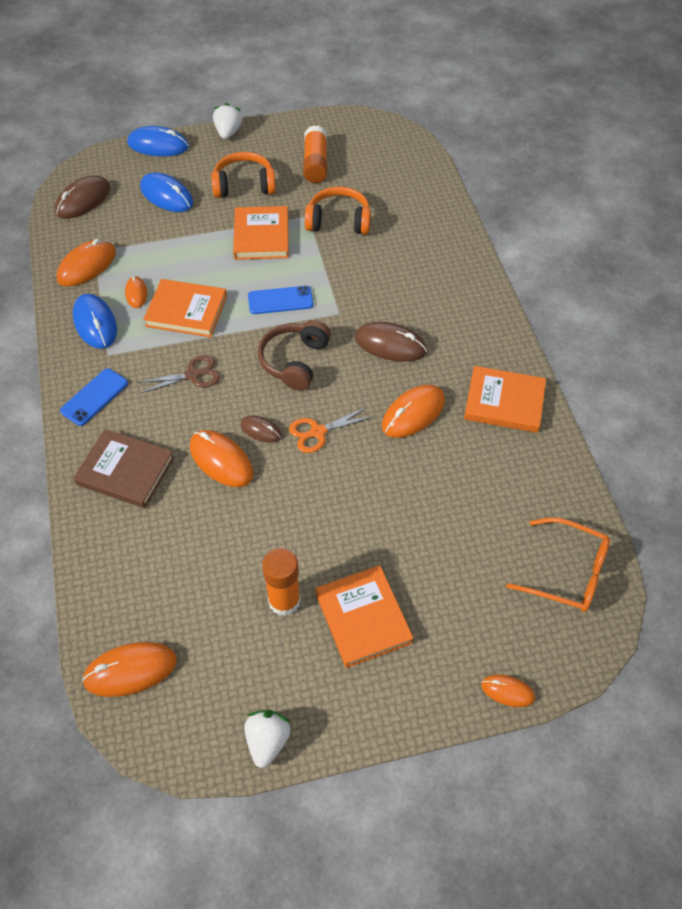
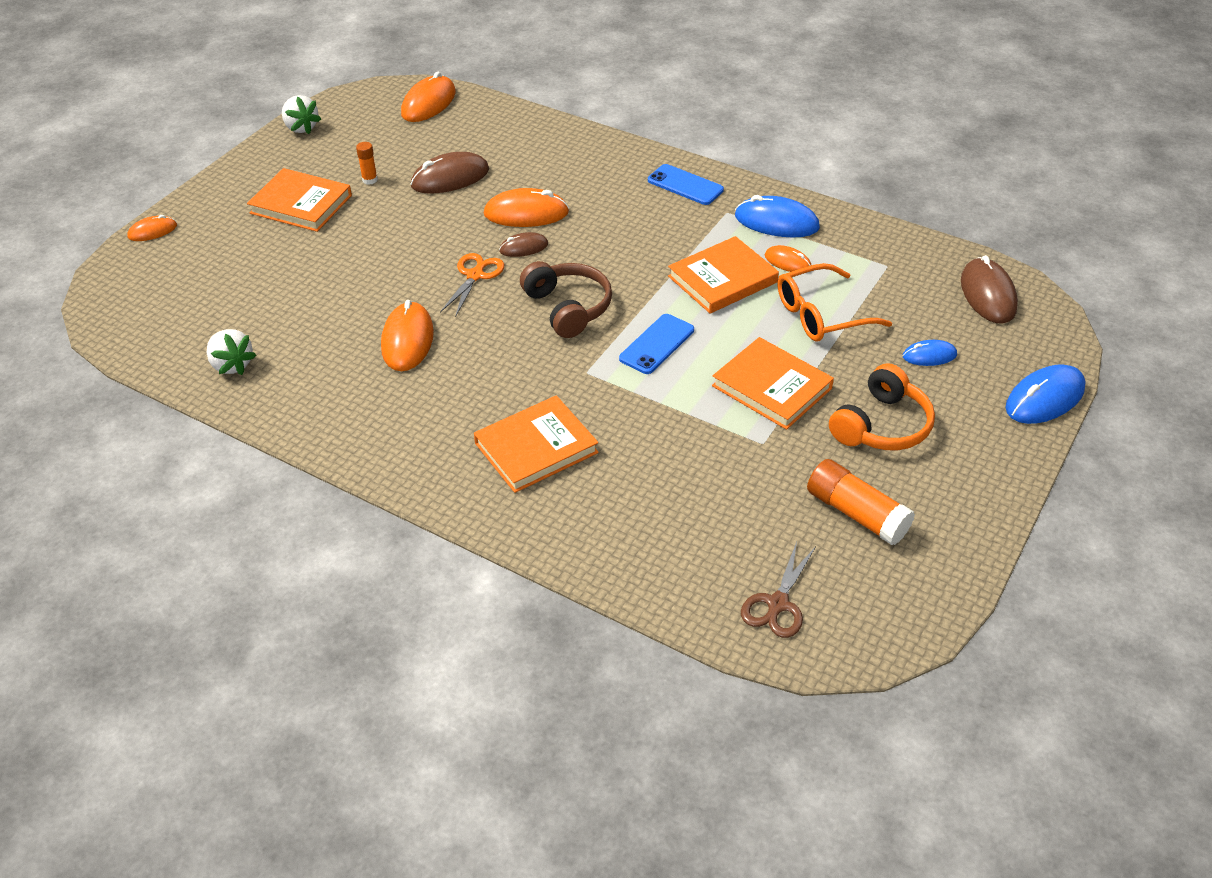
camera: 135 degrees right, 10 degrees down
orange mouse [57,239,116,286] -> none
blue phone [60,368,128,426] -> blue phone turned 45 degrees counterclockwise [648,164,724,205]
brown book [73,429,174,508] -> none
brown scissors [136,355,220,394] -> brown scissors moved to [741,542,816,638]
blue mouse [140,172,193,212] -> blue mouse [903,340,957,366], size x0.57
white strawberry [213,103,243,139] -> white strawberry moved to [207,329,257,375]
orange glue stick [262,548,301,616] -> orange glue stick [356,142,378,185], size x0.52
orange headphones [305,187,371,235] -> none
brown mouse [355,322,427,362] -> brown mouse moved to [411,152,489,194]
orange book [464,366,546,433] -> orange book moved to [474,395,599,493]
orange glasses [506,517,610,612] -> orange glasses moved to [778,263,892,341]

